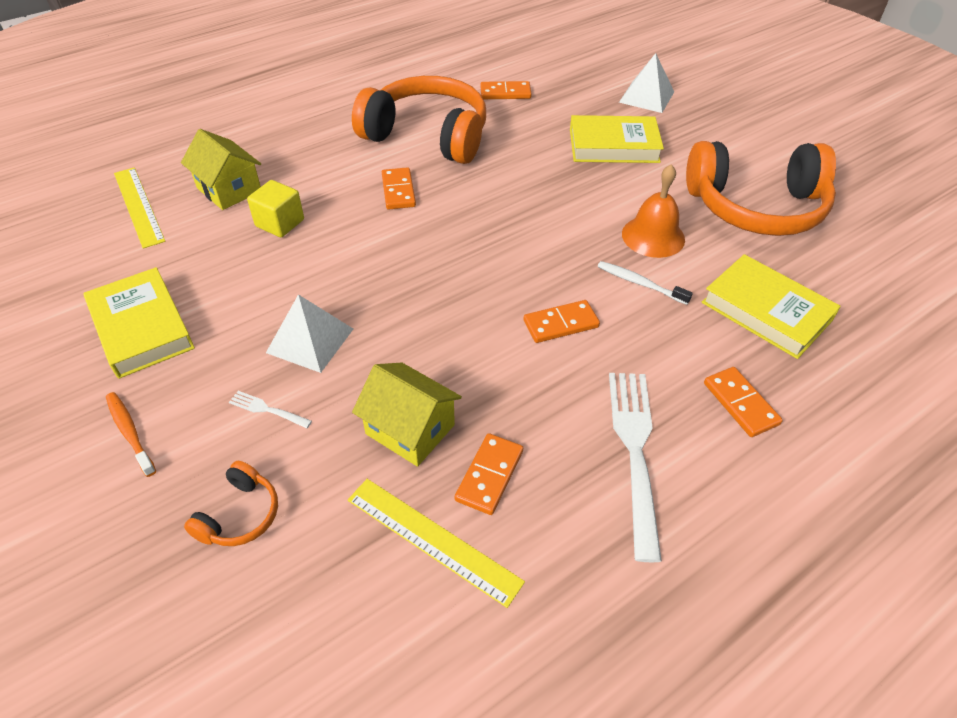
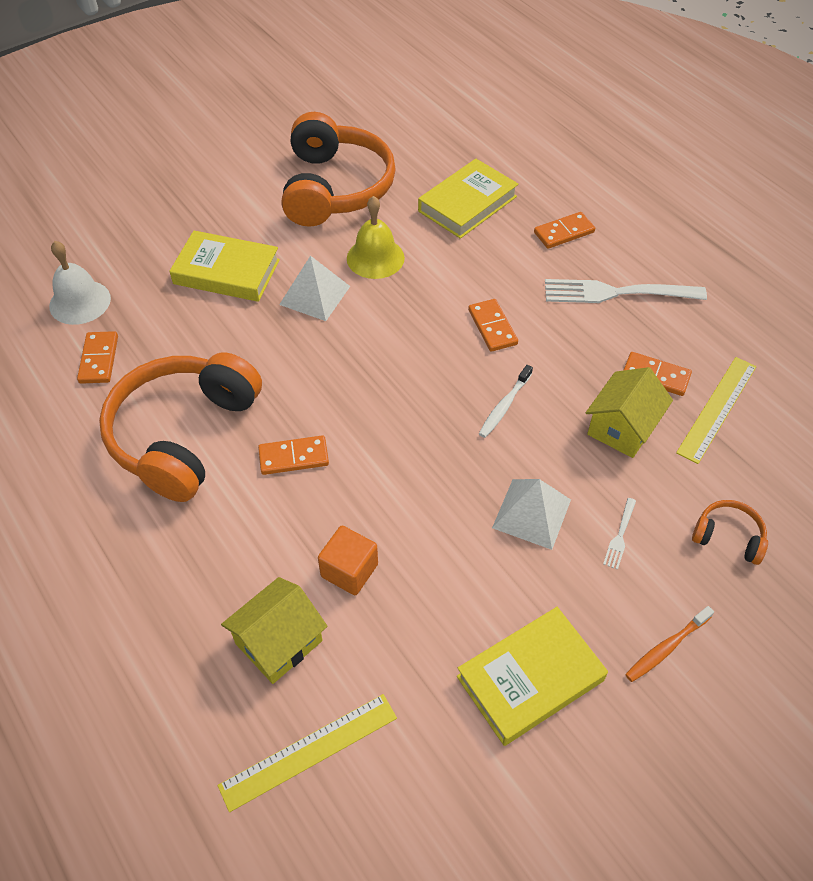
camera: 90 degrees left, 5 degrees up
yellow cube [247,180,304,237] -> orange cube [318,526,378,595]
yellow book [570,115,664,163] -> yellow book turned 75 degrees counterclockwise [169,231,280,302]
white toothbrush [598,261,693,305] -> white toothbrush moved to [479,365,533,438]
white pyramid [619,53,674,113] -> white pyramid moved to [279,256,350,321]
orange bell [622,164,685,258] -> yellow bell [347,196,405,279]
none -> white bell [49,241,111,325]

